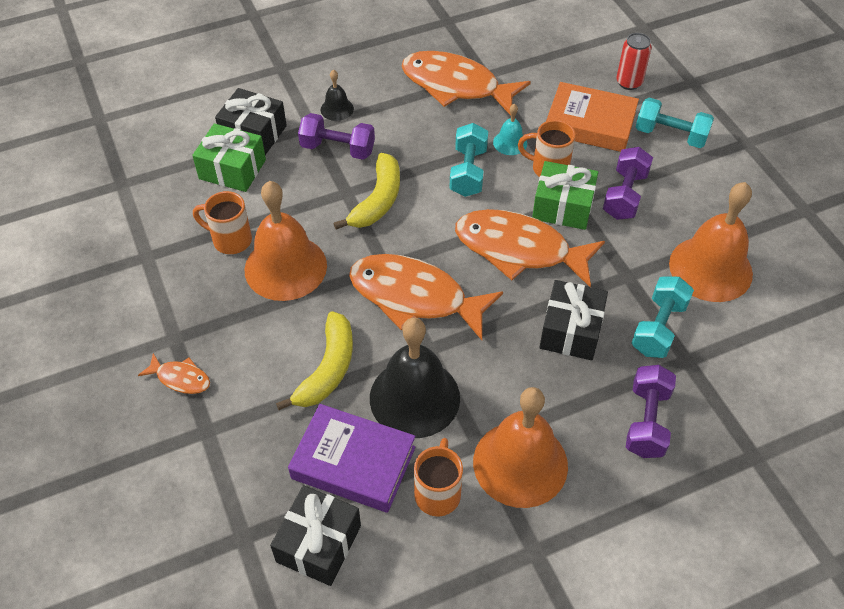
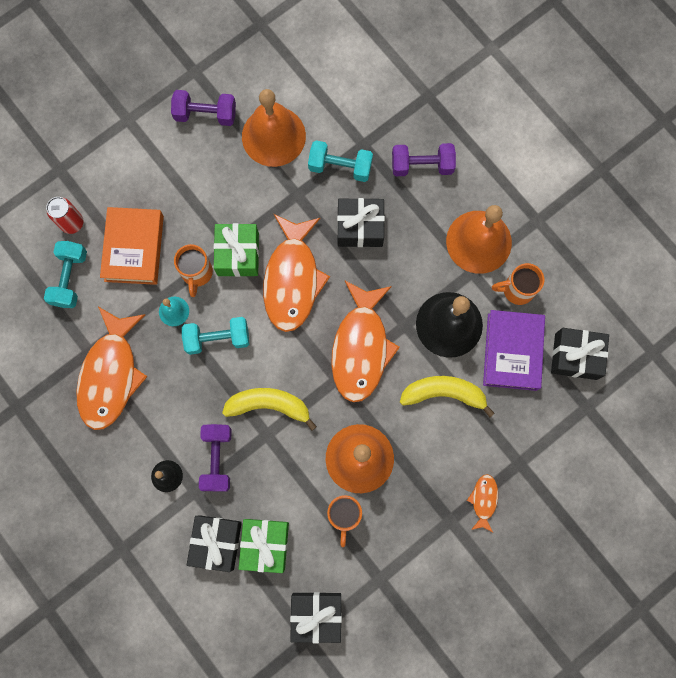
camera: 105 degrees left, 25 degrees up
purple dumbbell [603,147,653,220] -> purple dumbbell moved to [171,90,236,126]
turquoise dumbbell [636,98,714,148] -> turquoise dumbbell moved to [44,241,87,308]
none -> black gift [290,592,342,643]

